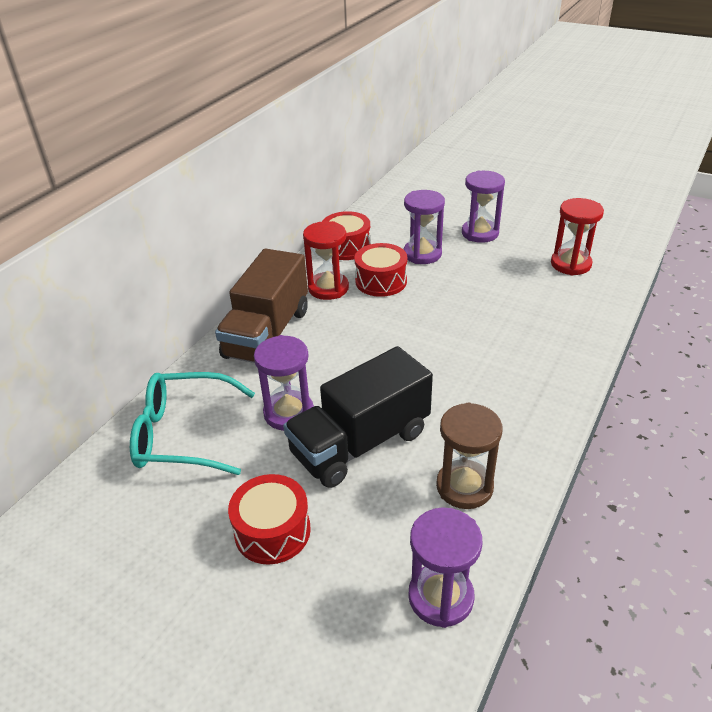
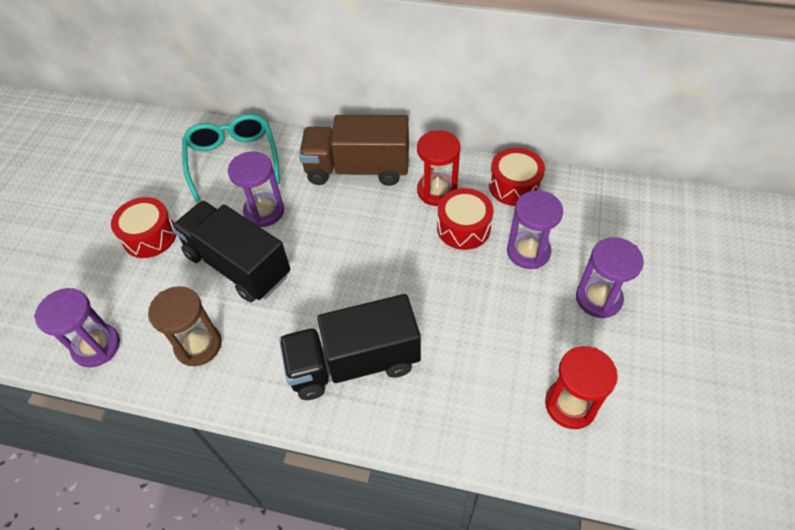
camera: 75 degrees right, 15 degrees up
none -> black truck [279,294,421,400]

